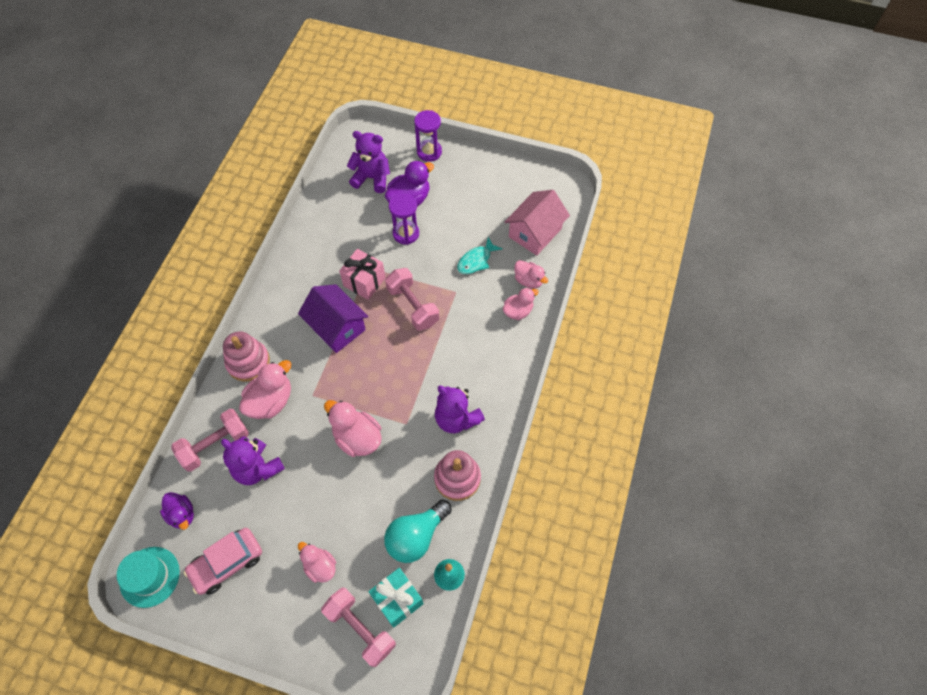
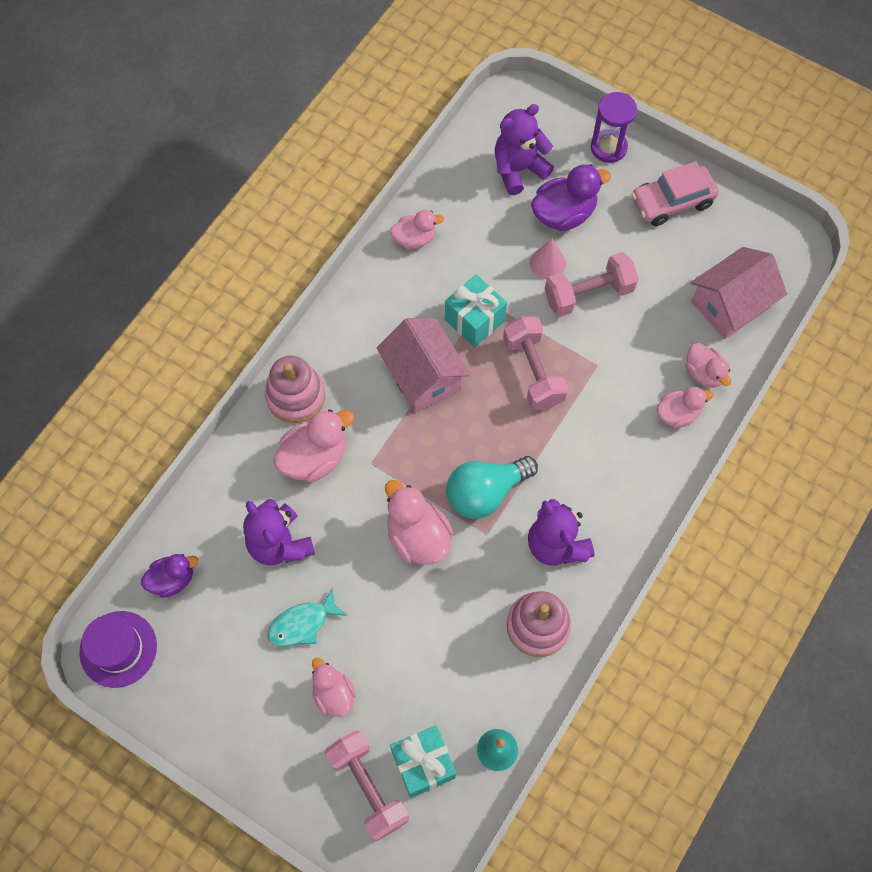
camera: 15 degrees right, 5 degrees up
turquoise hat [117,547,180,608] -> purple hat [79,611,157,688]
purple duck [160,492,194,530] -> purple duck turned 90 degrees counterclockwise [141,554,198,598]
pink dumbbell [171,409,249,472] -> pink dumbbell moved to [545,252,639,317]
pink car [183,528,262,595] -> pink car moved to [631,161,719,226]
purple house [298,284,368,353] -> pink house [377,318,470,412]
pink gift [339,249,386,300] -> turquoise gift [445,274,507,347]
purple teddy bear [347,131,390,193] -> purple teddy bear turned 60 degrees counterclockwise [495,104,554,195]
turquoise light bulb [384,500,452,563] -> turquoise light bulb moved to [446,456,538,519]
purple hourglass [389,193,419,245] -> pink cone [530,238,566,279]
turquoise fish [457,237,503,274] -> turquoise fish moved to [267,588,348,647]
none -> pink duck [390,210,444,249]

